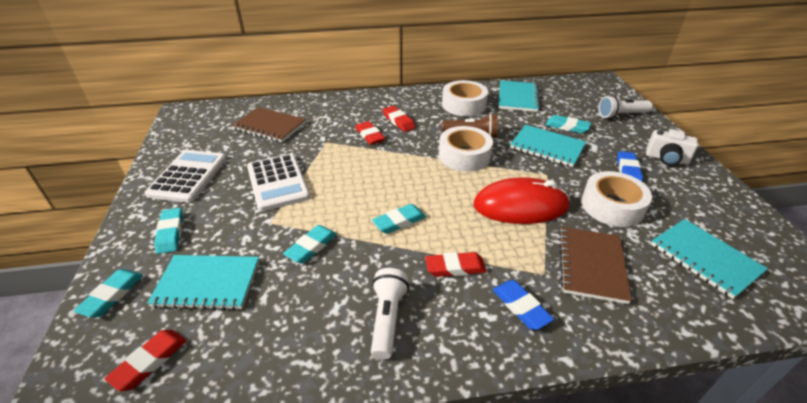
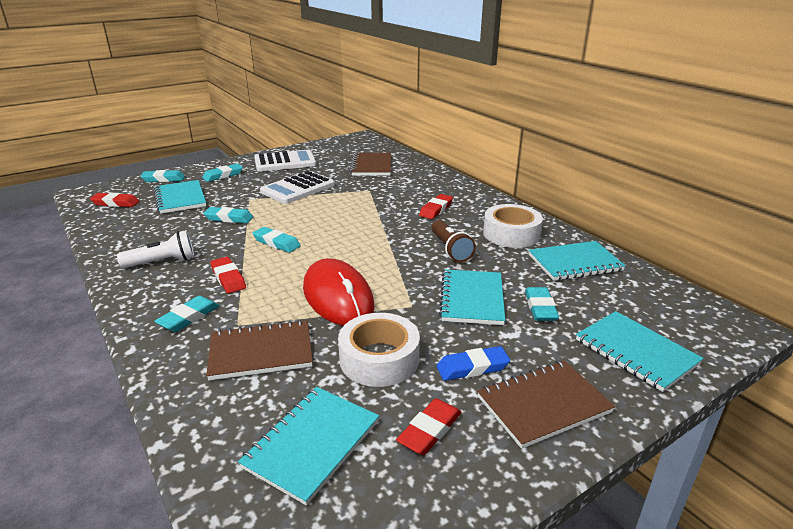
camera: 65 degrees right, 10 degrees down
red eraser [355,121,385,145] -> red eraser moved to [396,398,462,455]
white tape [439,126,493,172] -> none
blue eraser [493,280,554,330] -> turquoise eraser [154,296,219,332]
white flashlight [598,95,653,119] -> turquoise notebook [576,311,704,392]
white camera [646,129,698,166] -> brown notebook [477,360,615,449]

